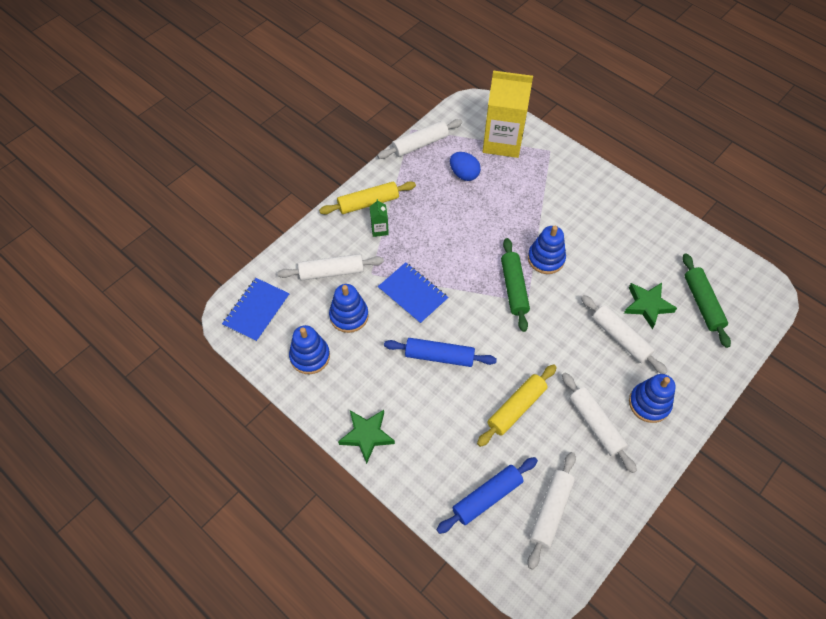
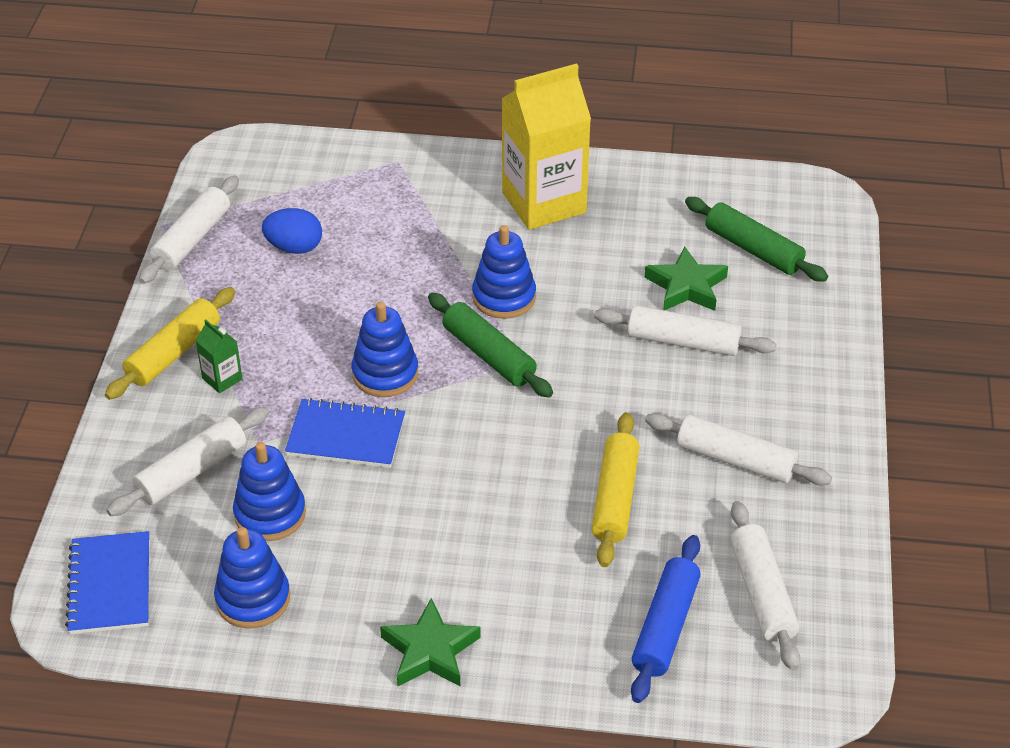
camera: 35 degrees left, 15 degrees down
blue rolling pin [384,338,497,367] -> none
yellow carton [483,71,533,158] -> yellow carton moved to [501,63,591,230]
blue stacking toy [629,374,676,423] -> blue stacking toy moved to [351,302,418,397]

